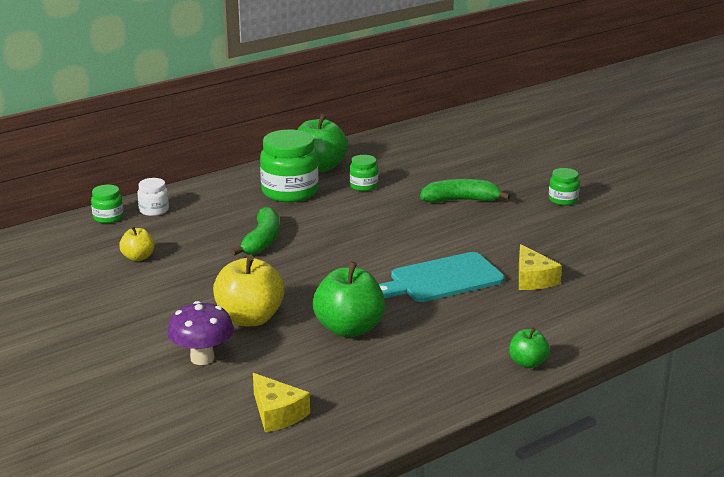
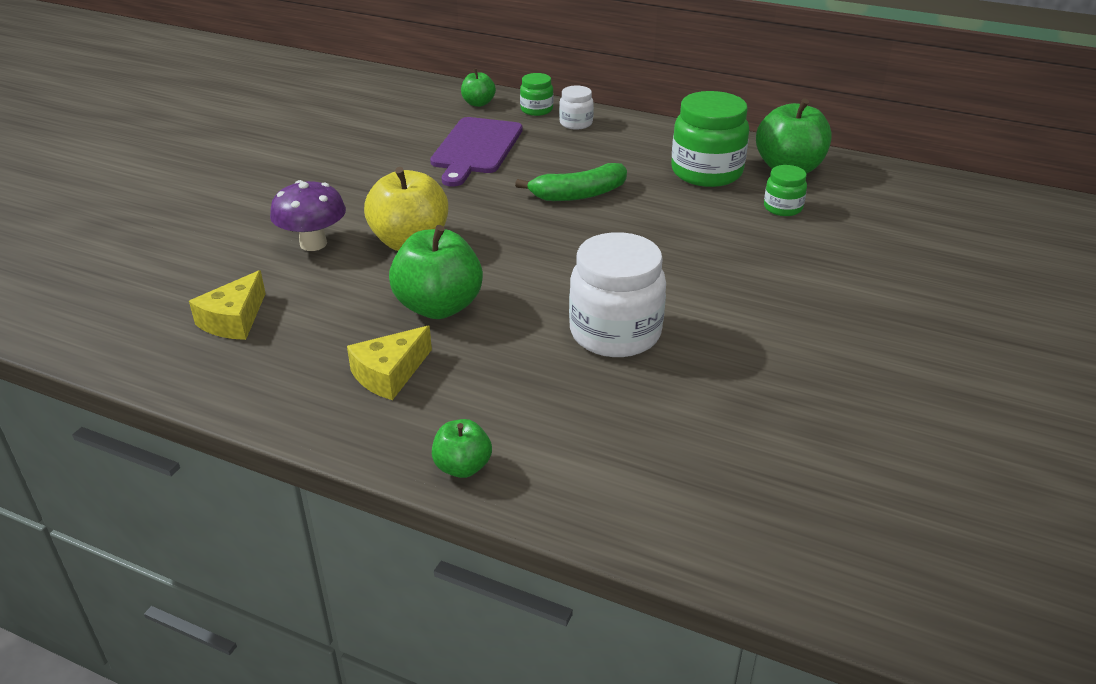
camera: 60 degrees right, 10 degrees up
yellow apple [119,226,155,261] -> purple cutting board [430,117,523,187]
turquoise cutting board [379,252,505,302] -> white jar [569,232,666,357]
green banana [420,179,511,203] -> none
yellow cheese [519,244,562,290] -> yellow cheese moved to [347,326,432,400]
green jar [549,168,580,206] -> none
none -> green apple [461,69,496,107]

